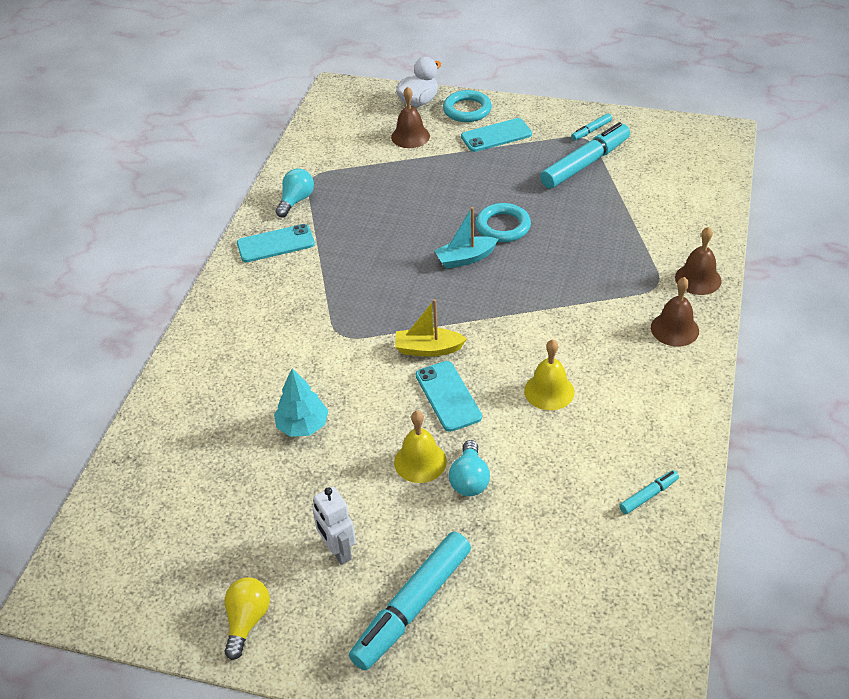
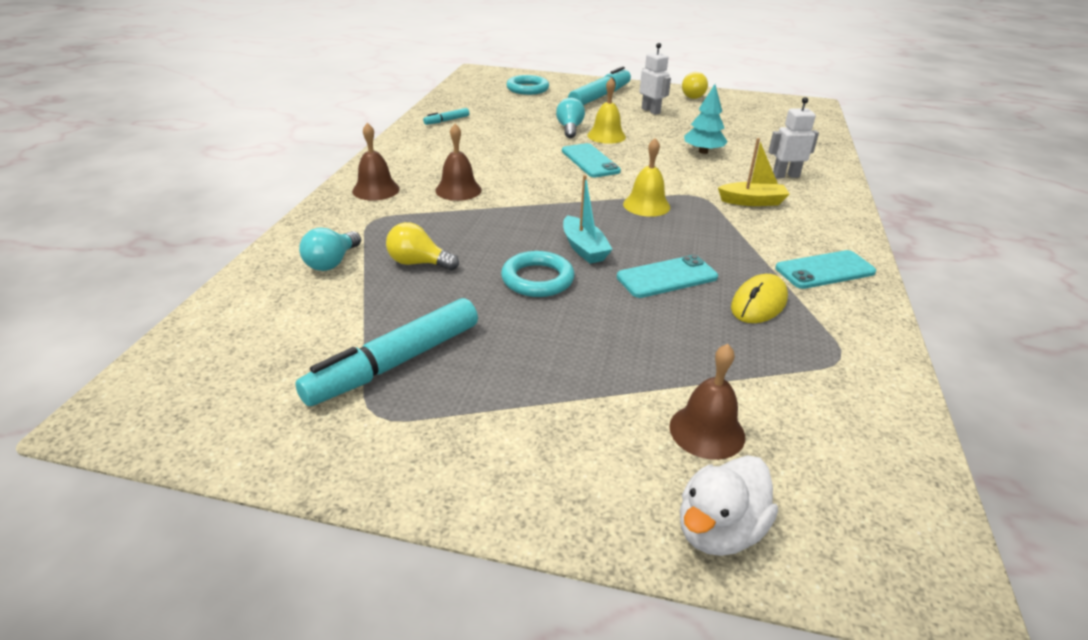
camera: 175 degrees right, 10 degrees down
turquoise light bulb [275,169,314,217] -> turquoise light bulb moved to [299,228,361,271]
yellow boat [395,299,467,357] -> yellow boat moved to [718,138,790,206]
turquoise boat [434,207,498,269] -> turquoise boat turned 90 degrees clockwise [563,175,613,264]
turquoise ring [443,90,492,122] -> turquoise ring moved to [506,75,549,95]
turquoise phone [461,118,532,152] -> turquoise phone moved to [617,255,718,298]
yellow bell [524,339,574,410] -> yellow bell moved to [623,138,670,217]
turquoise marker [571,113,612,141] -> none
brown bell [675,227,722,295] -> brown bell moved to [435,124,482,201]
none -> yellow light bulb [386,222,459,270]
none -> yellow mouse [731,274,788,323]
none -> white robot [768,97,819,178]

